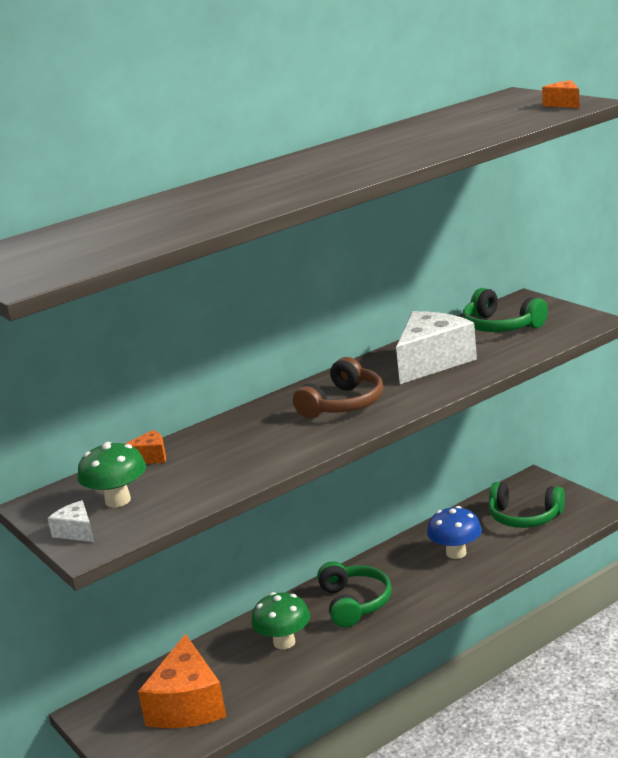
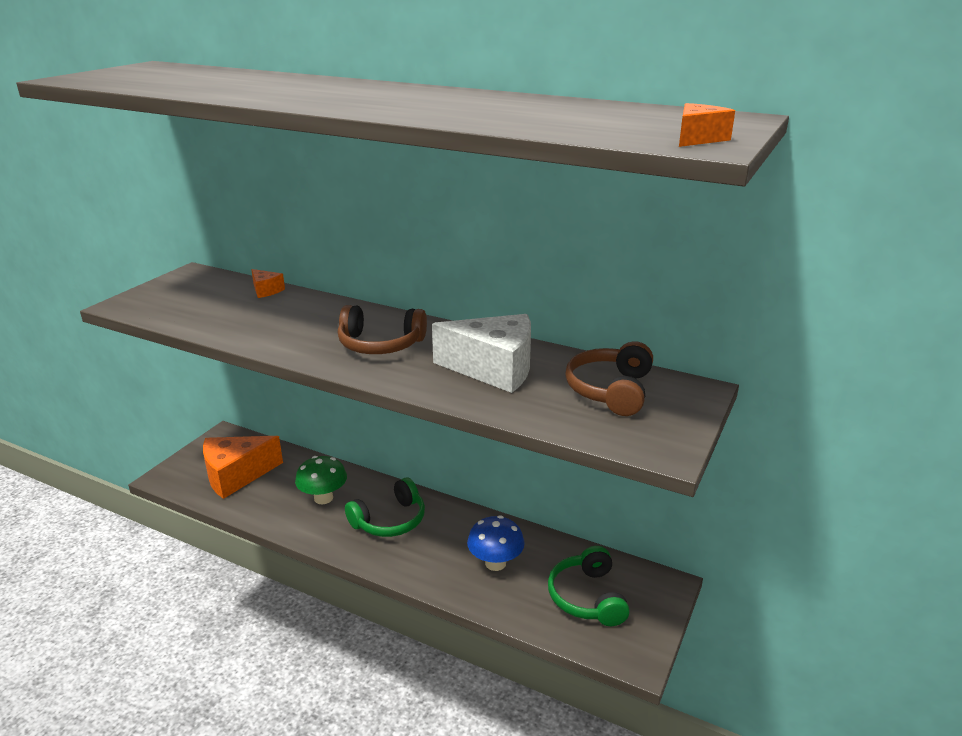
camera: 60 degrees right, 5 degrees up
white cheese [47,500,94,542] -> none
green mushroom [78,442,146,508] -> none
green headphones [463,288,548,332] -> brown headphones [565,341,653,416]

